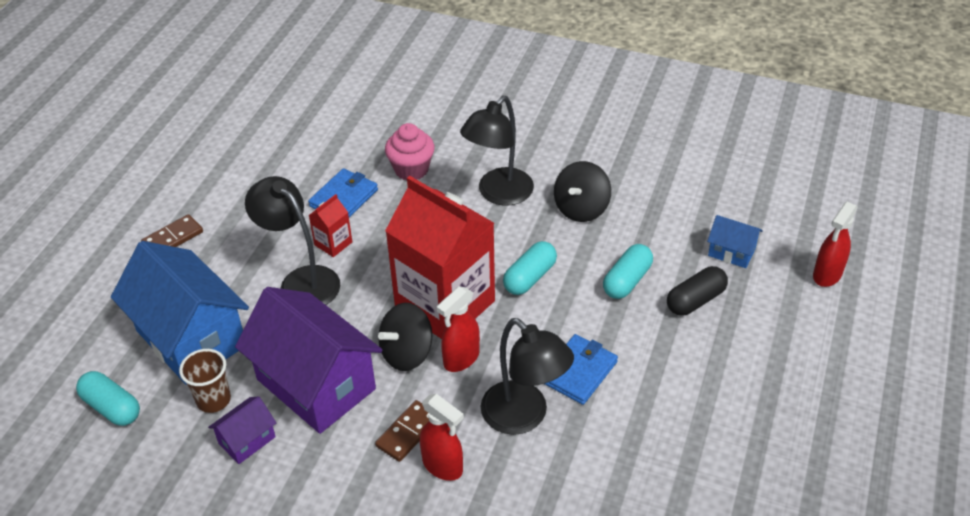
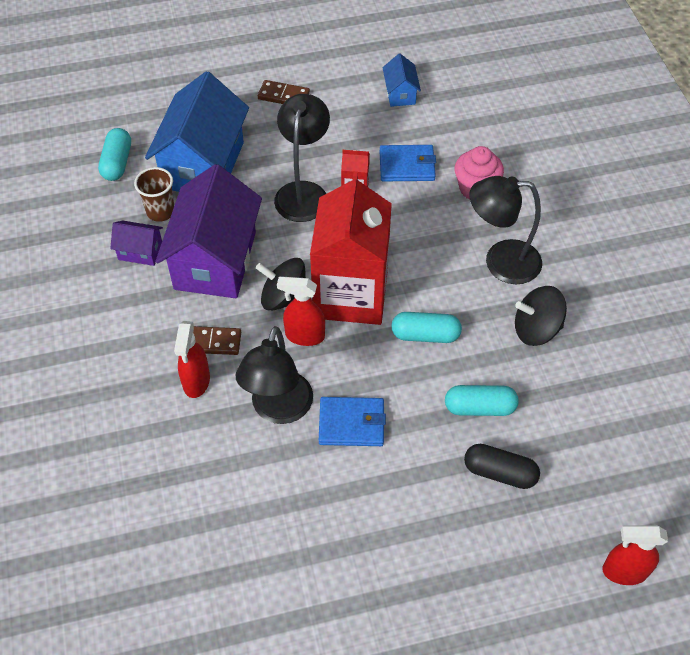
camera: 55 degrees right, 10 degrees up
blue house [707,215,763,268] -> blue house moved to [383,54,421,107]

